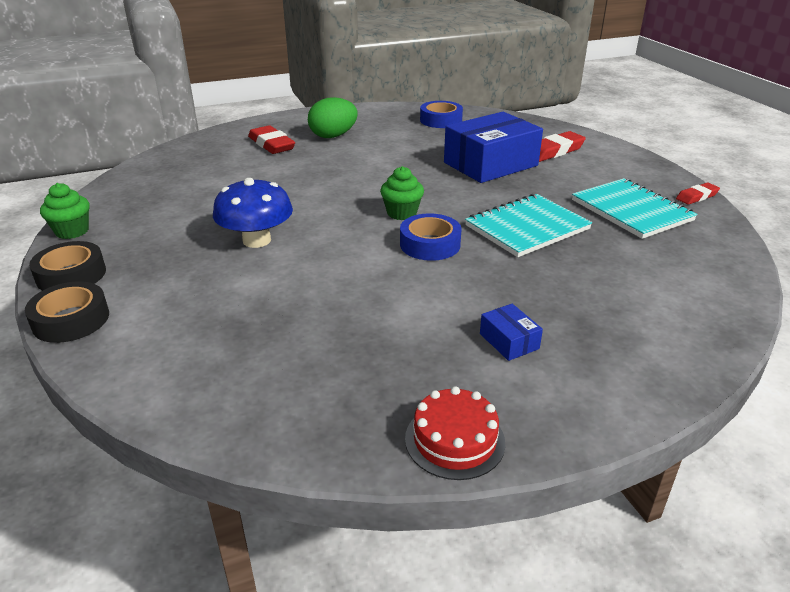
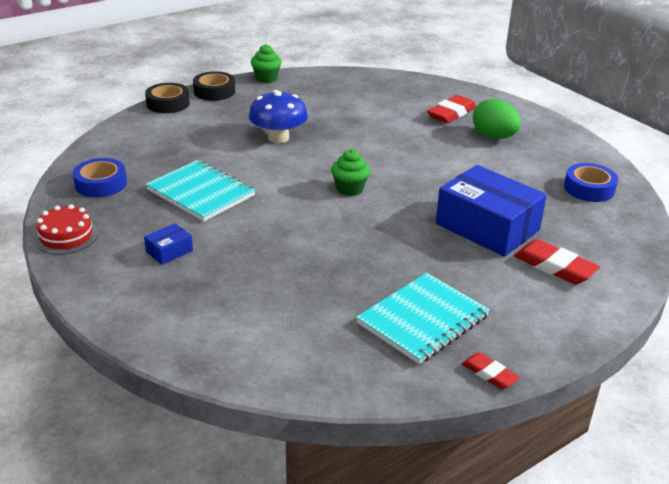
camera: 75 degrees right, 0 degrees up
blue tape [400,213,462,261] -> blue tape moved to [73,158,127,198]
turquoise notebook [465,194,592,257] -> turquoise notebook moved to [146,160,255,221]

